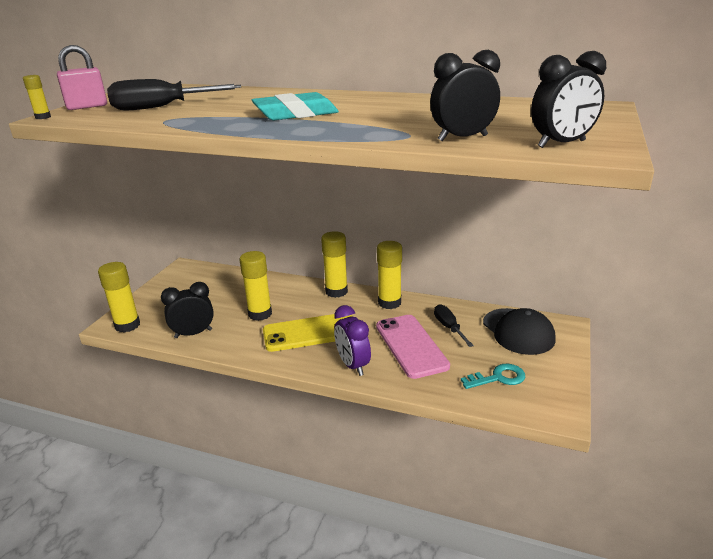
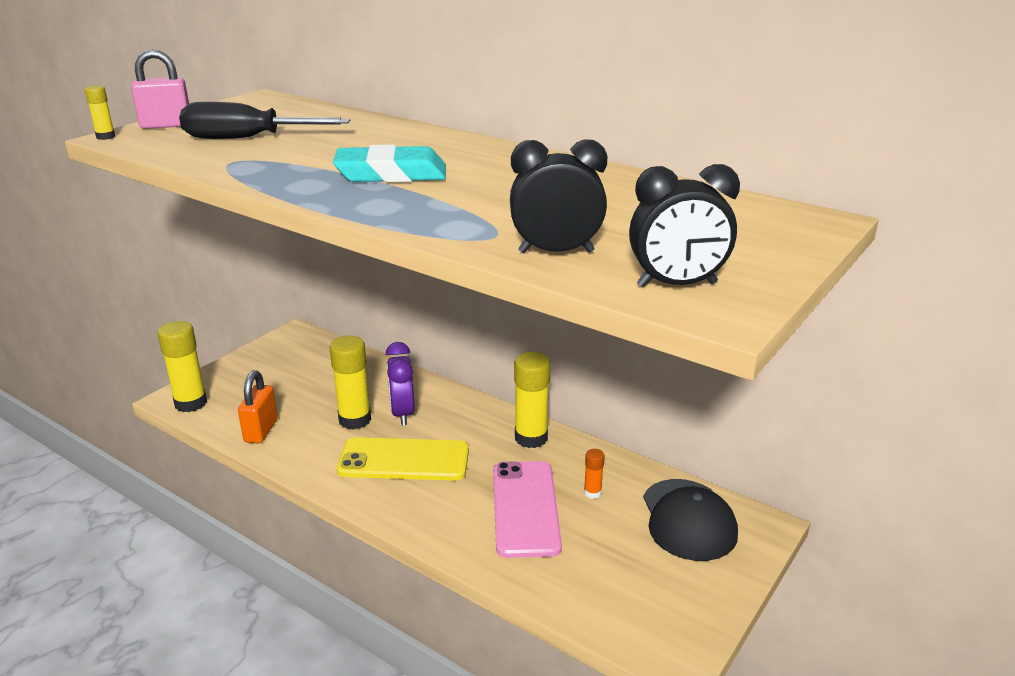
camera: 15 degrees right, 0 degrees up
black clock [161,282,214,338] -> orange padlock [238,370,278,444]
yellow glue stick [321,231,348,298] -> none
purple clock [334,305,371,376] -> purple clock moved to [386,342,414,425]
black screwdriver [434,304,474,347] -> orange glue stick [584,449,604,499]
turquoise key [461,364,525,389] -> none

